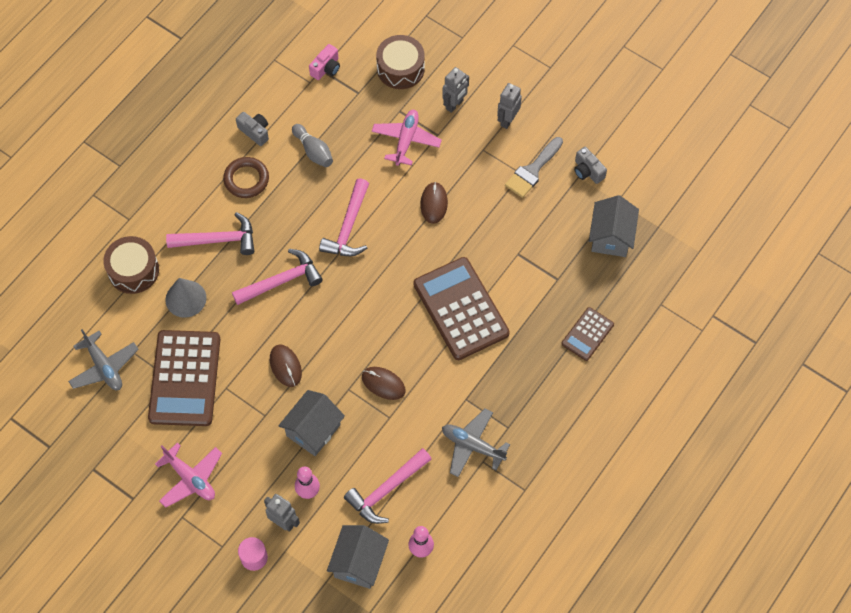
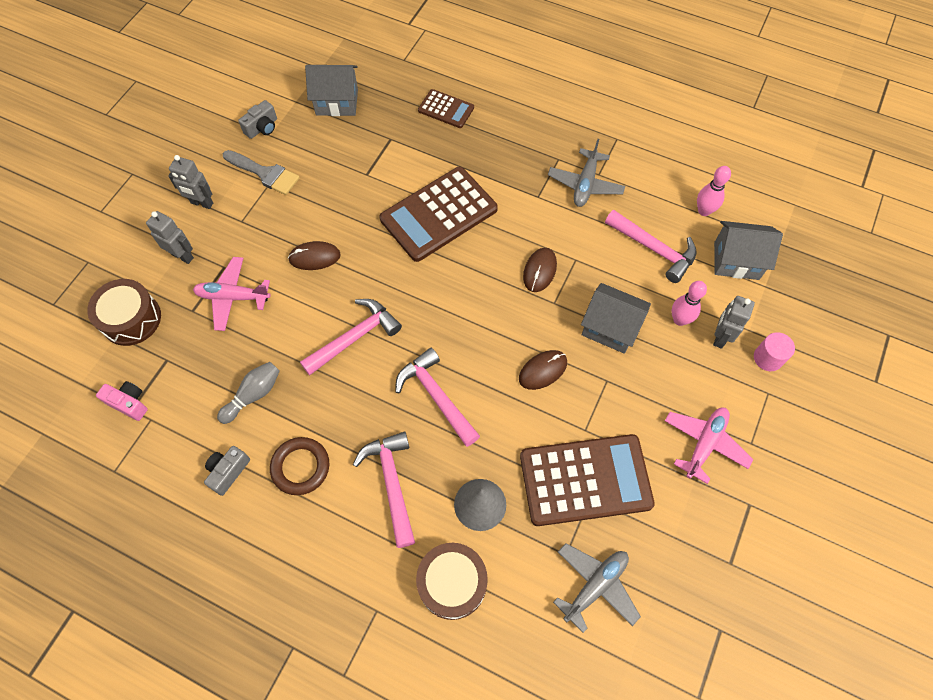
camera: 100 degrees left, 0 degrees up
pink hammer [319,178,369,256] -> pink hammer turned 45 degrees counterclockwise [300,299,402,375]

